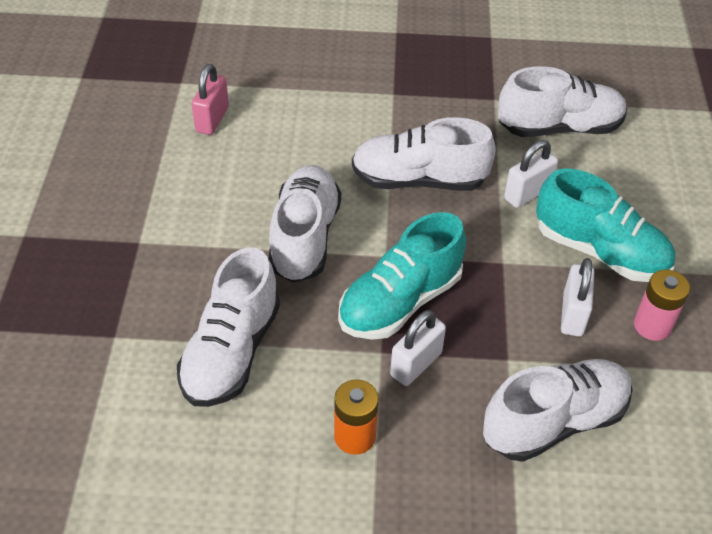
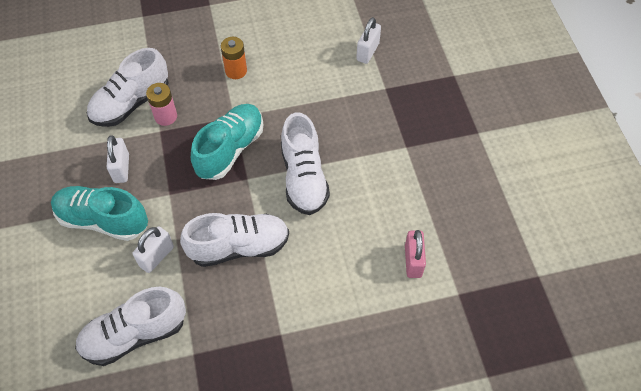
camera: 165 degrees right, 10 degrees up
white shoe [177,247,280,407] -> none
white padlock [390,310,446,386] -> white padlock moved to [356,17,381,64]
pink battery [634,270,690,341] -> pink battery moved to [146,83,177,126]

